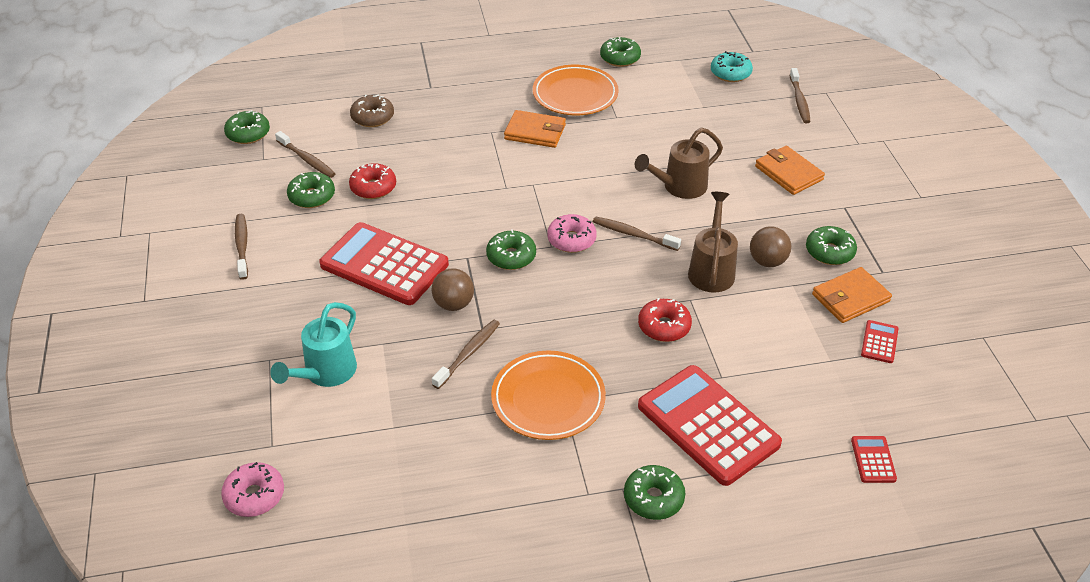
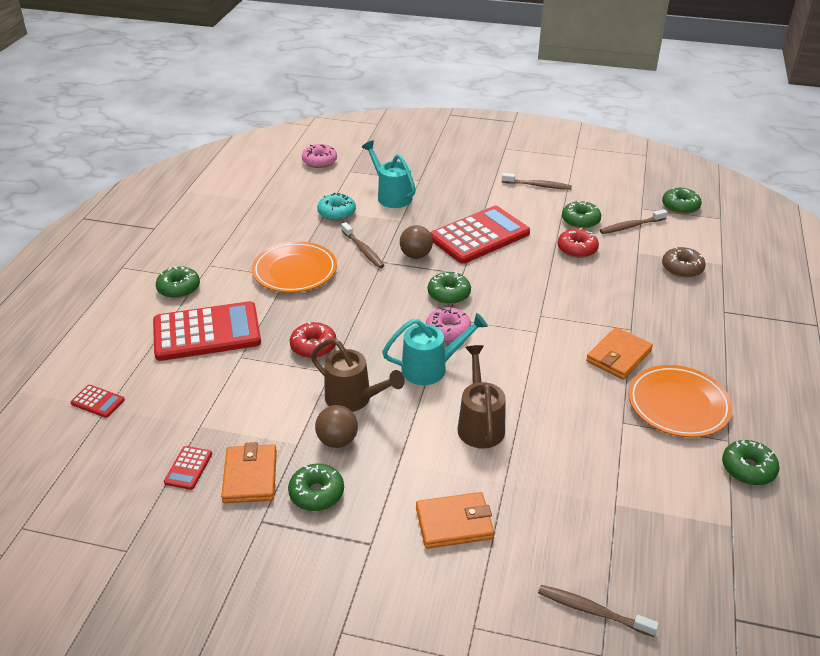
camera: 115 degrees right, 5 degrees down
brown toothbrush [593,217,681,251] -> turquoise watering can [382,313,488,385]
turquoise donut [711,51,753,82] -> turquoise donut moved to [317,193,356,221]
red calculator [861,320,899,363] -> red calculator turned 60 degrees clockwise [164,446,212,490]

